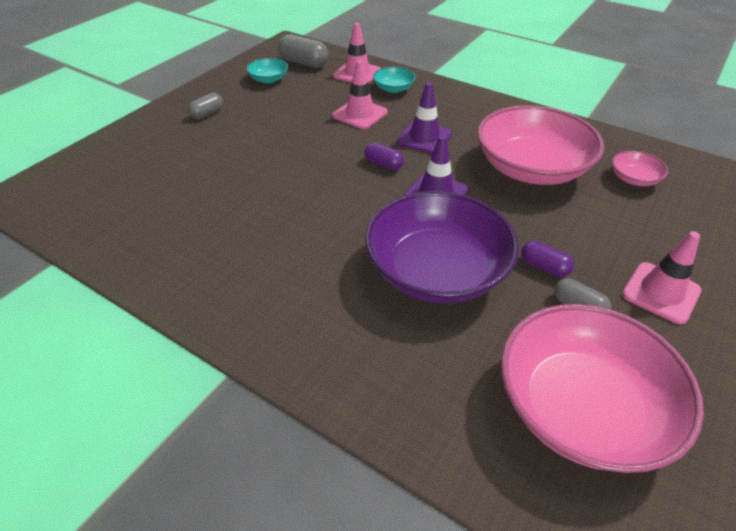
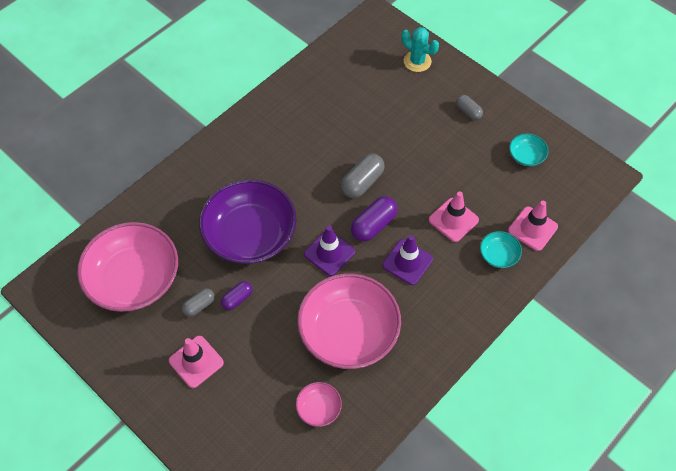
camera: 100 degrees right, 15 degrees up
grey capsule [278,34,329,68] -> grey capsule moved to [341,153,385,198]
purple capsule [364,143,404,170] -> purple capsule [351,196,398,242], size x1.64
none -> turquoise cactus [402,27,439,72]

